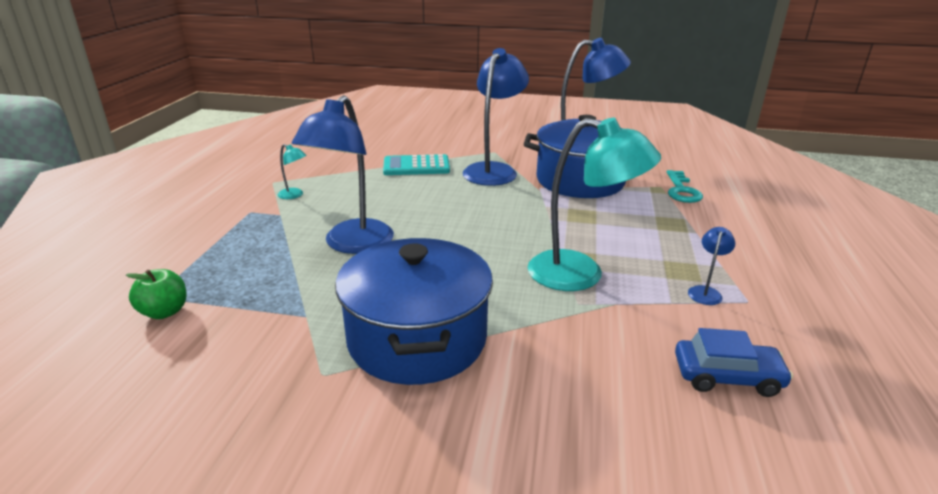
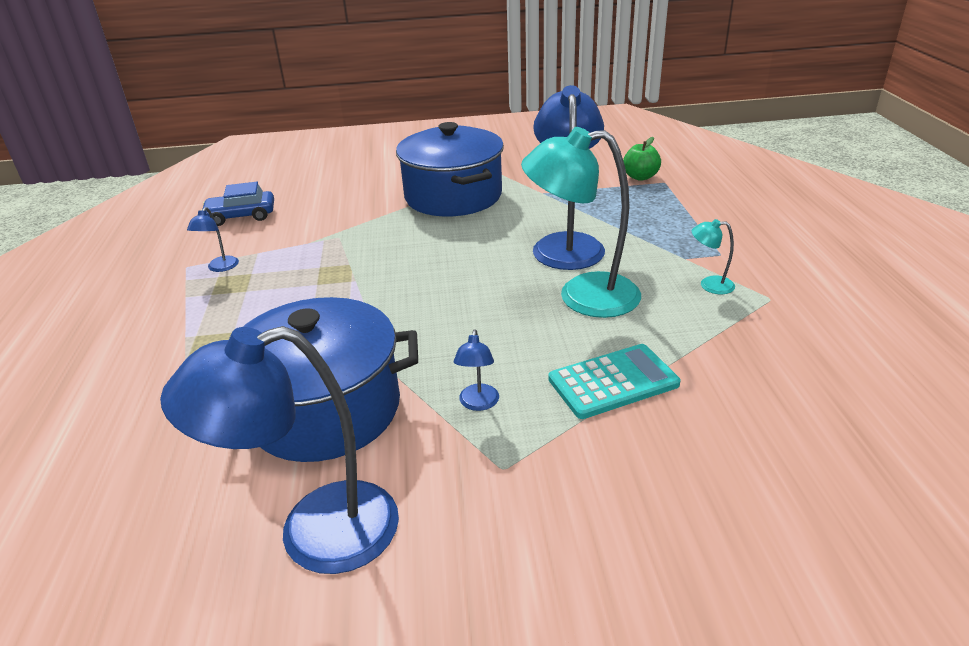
camera: 165 degrees right, 5 degrees up
blue lamp [463,48,529,186] -> blue lamp [454,329,499,411], size x0.42
turquoise lamp [528,118,661,291] -> turquoise lamp moved to [521,127,641,318]
turquoise key [667,170,703,203] -> none

